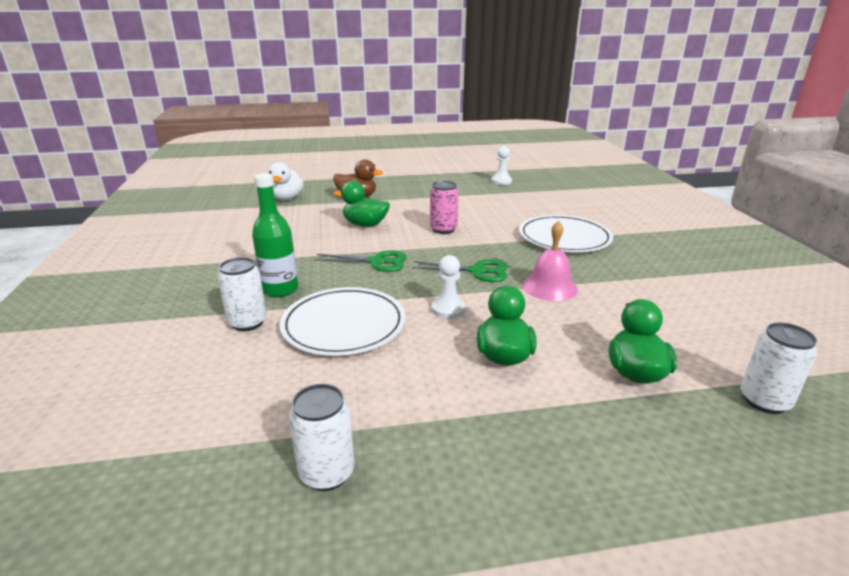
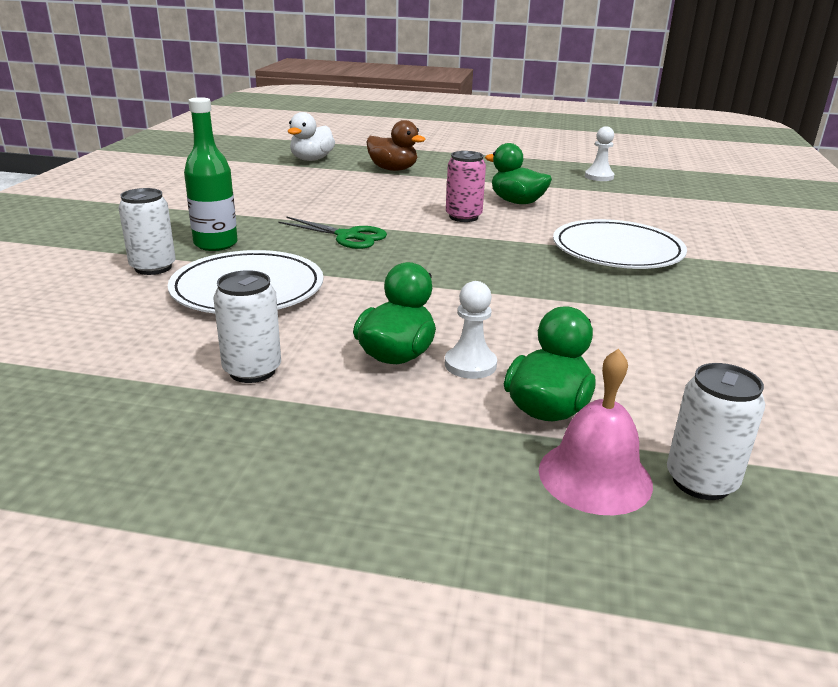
camera: 20 degrees right, 0 degrees up
white can [289,384,354,491] -> white can moved to [214,270,281,383]
green duck [334,181,390,227] -> green duck moved to [485,143,552,204]
green scissors [412,259,508,282] -> none
white pawn [431,255,466,319] -> white pawn moved to [445,281,497,379]
pink bell [522,221,578,301] -> pink bell moved to [539,349,653,515]

